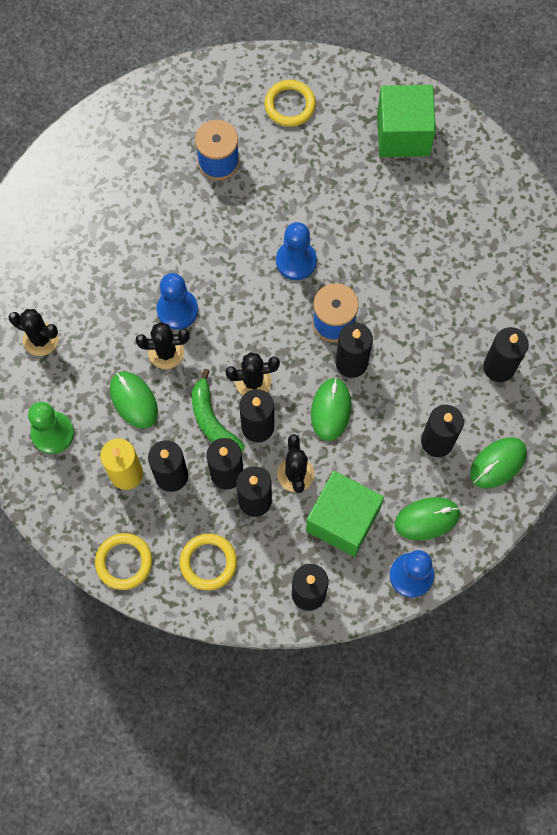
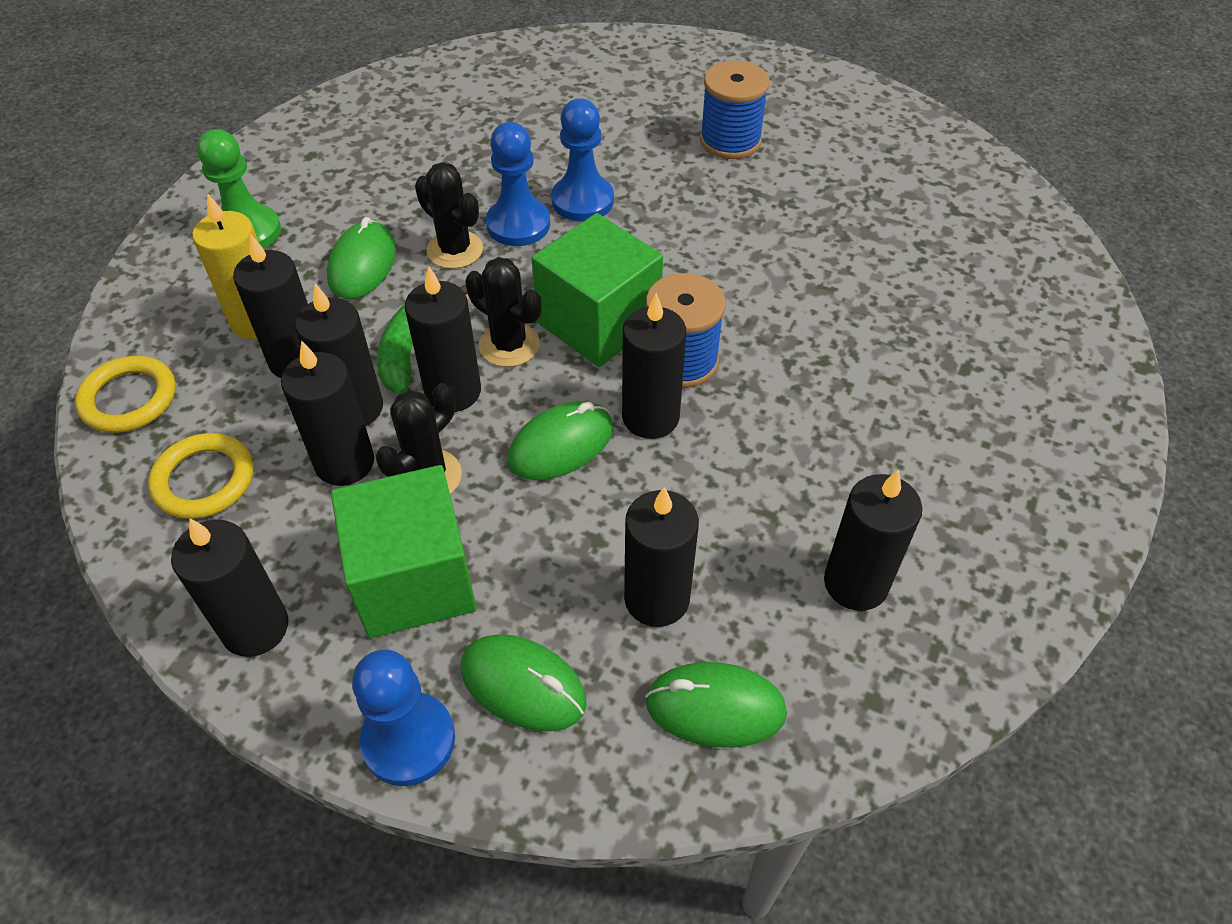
camera: 45 degrees right, 20 degrees down
black cactus [8,309,59,356] -> none
yellow ring [264,80,316,127] -> none
blue pawn [276,222,317,280] -> blue pawn moved to [551,99,614,222]
green cube [377,85,436,157] -> green cube moved to [531,213,663,367]

